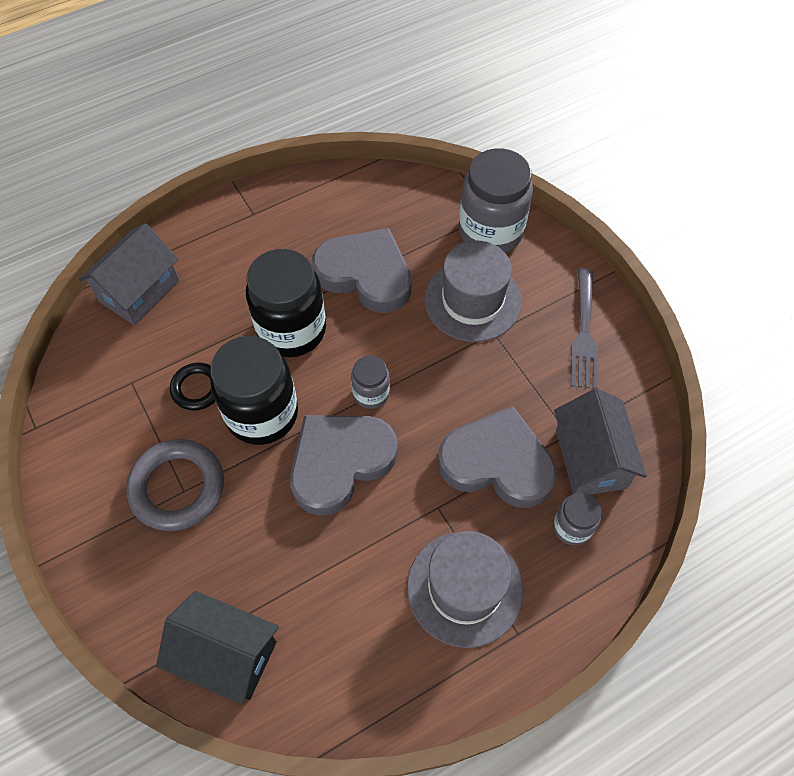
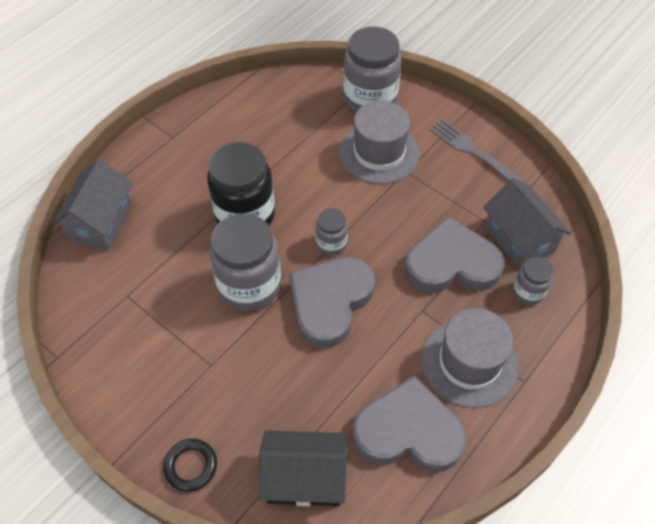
camera: 20 degrees left, 5 degrees down
grey ring [126,439,224,531] -> none
black ring [170,362,215,411] -> black ring moved to [163,439,217,492]
black jar [210,336,298,445] -> grey jar [210,213,281,311]
grey heart [312,228,412,313] -> grey heart moved to [353,376,466,472]
grey fork [571,268,598,389] -> grey fork turned 150 degrees clockwise [429,119,526,183]

